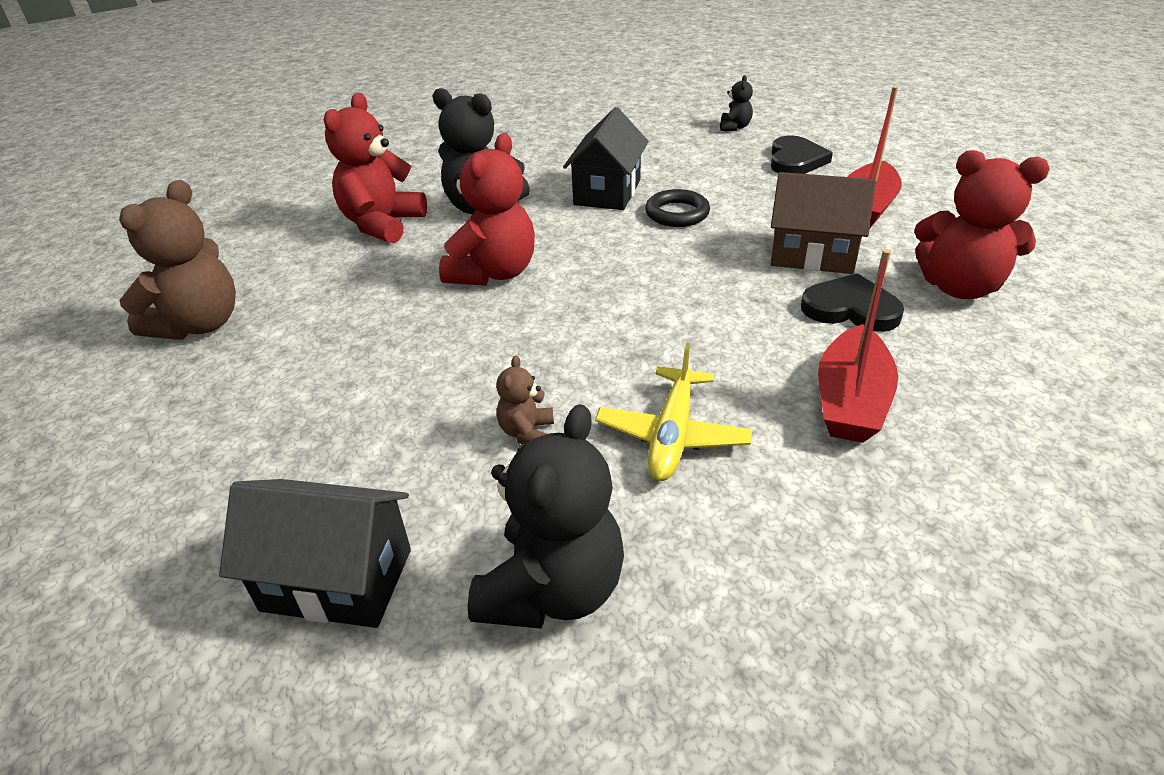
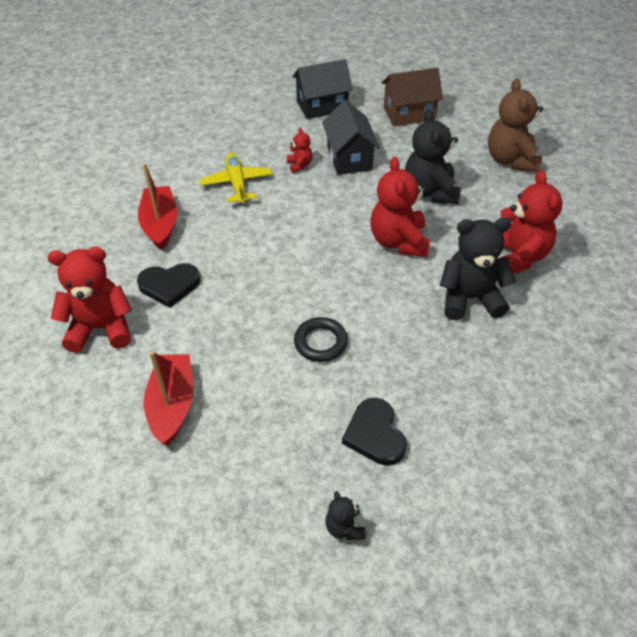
camera: 150 degrees right, 10 degrees up
black teddy bear [468,404,624,629] -> black teddy bear moved to [405,109,461,204]
brown teddy bear [496,355,554,444] -> red teddy bear [287,127,313,173]
black house [563,107,649,210] -> black house moved to [322,100,380,175]
brown house [770,172,876,274] -> brown house moved to [382,68,443,126]
black heart [771,135,833,174] -> black heart moved to [342,398,407,466]

